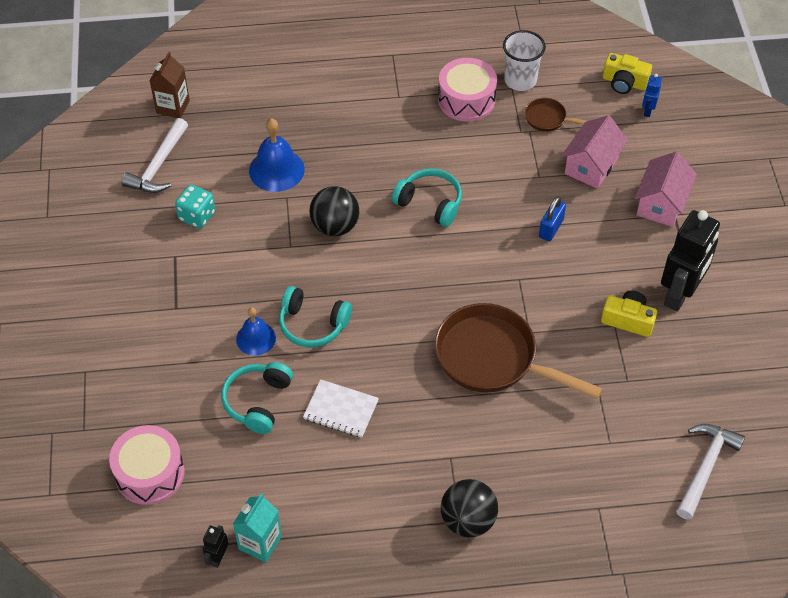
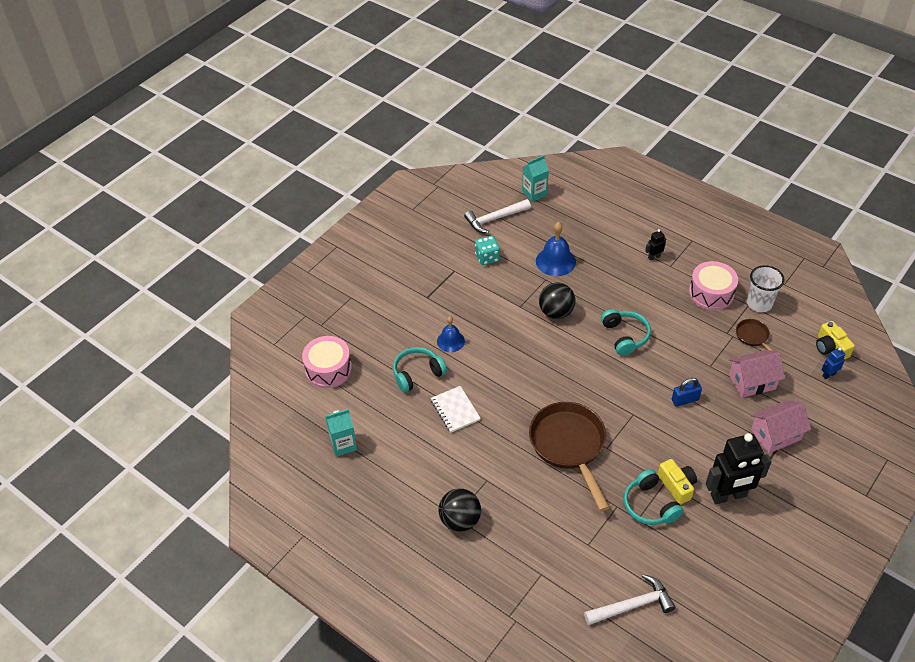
camera: 45 degrees right, 5 degrees down
brown carton [150,52,190,118] -> turquoise carton [522,155,549,202]
black robot [203,525,228,568] -> black robot moved to [645,229,666,261]
turquoise headphones [279,286,352,348] -> turquoise headphones moved to [623,469,684,525]

